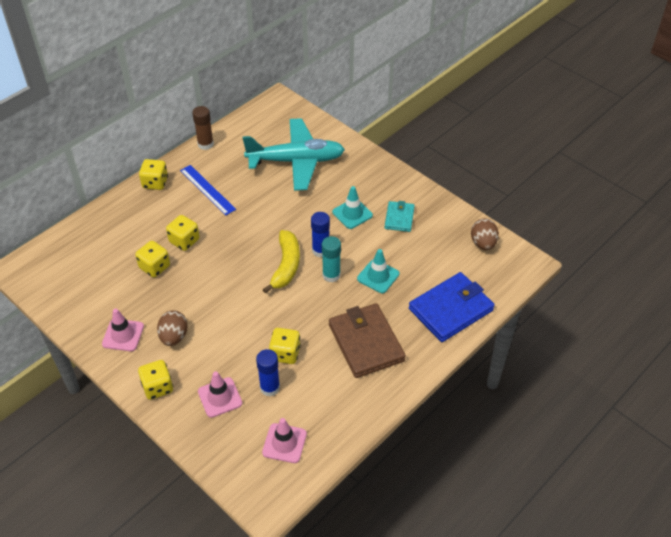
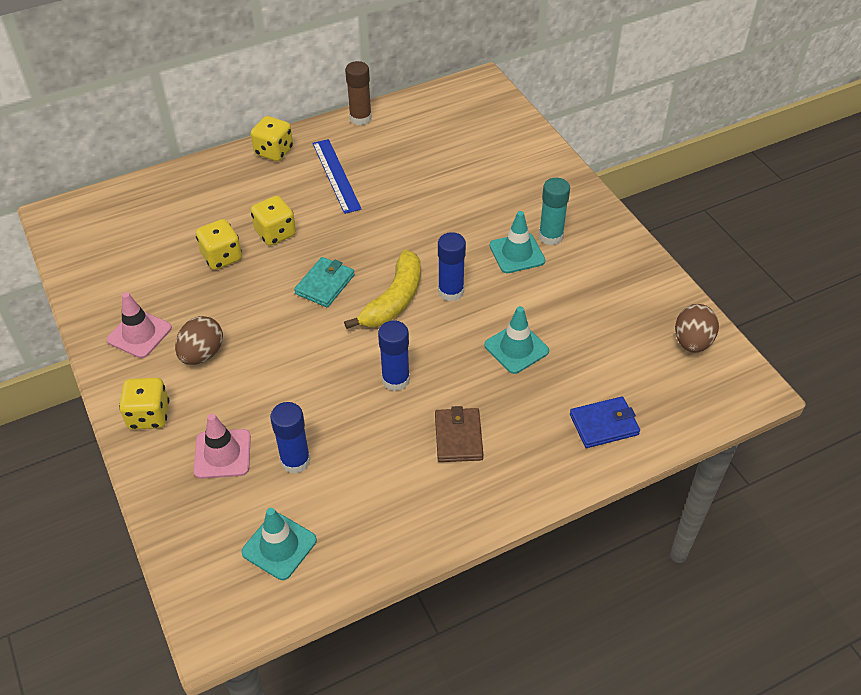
camera: 20 degrees right, 0 degrees up
turquoise plane [243,118,345,191] -> none
pink traffic cone [262,418,307,463] -> turquoise traffic cone [241,508,317,580]
yellow dice [269,328,301,364] -> none
turquoise glue stick [322,236,341,282] -> turquoise glue stick moved to [539,178,570,245]
brown wallet [329,303,406,378] -> brown wallet [435,406,483,462], size x0.54
turquoise wallet [384,201,415,232] -> turquoise wallet moved to [294,257,355,307]
blue wallet [409,272,495,342] -> blue wallet [570,396,640,448], size x0.54
none -> blue glue stick [378,321,410,391]

